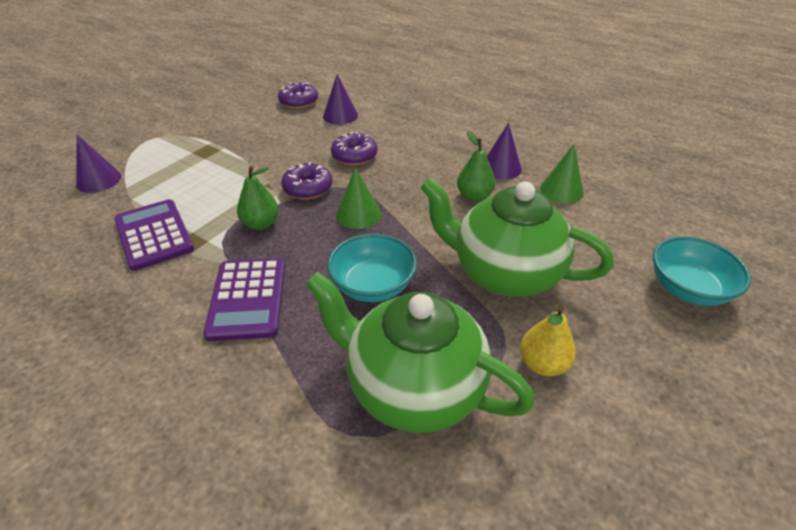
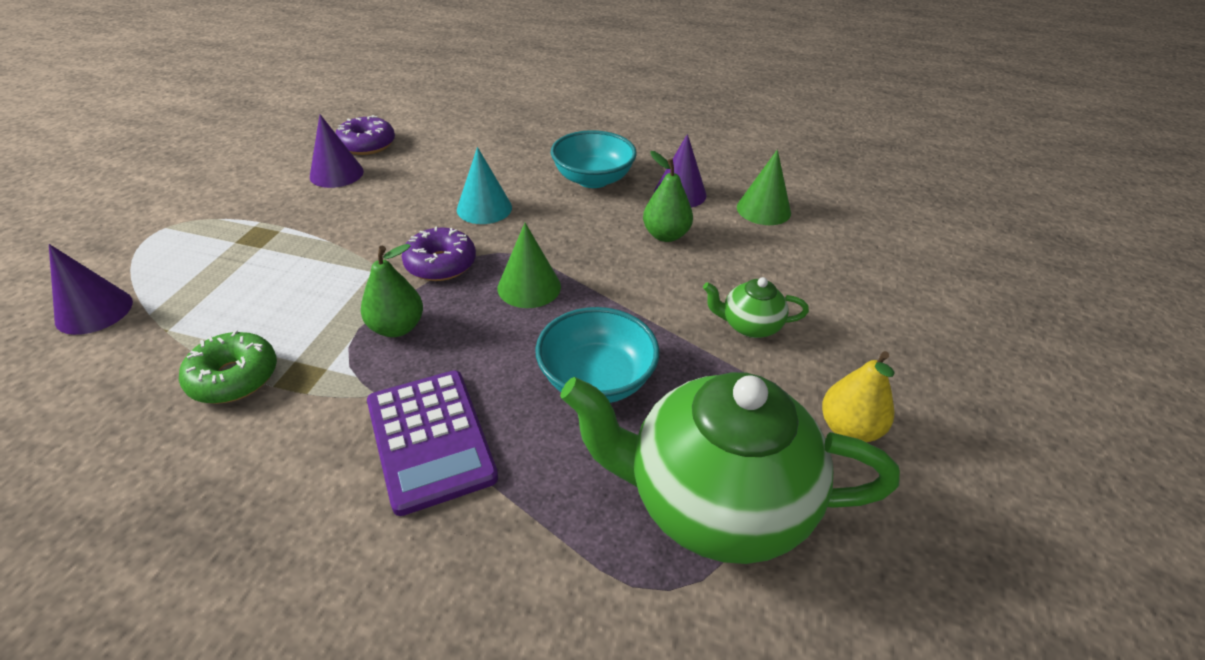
camera: 20 degrees left, 0 degrees up
purple calculator [114,199,194,271] -> green donut [179,330,277,404]
purple cone [323,74,358,125] -> purple cone moved to [310,114,364,188]
purple donut [331,132,377,165] -> turquoise cone [457,147,512,224]
green teapot [420,177,614,297] -> green teapot [703,277,809,338], size x0.44
turquoise bowl [653,236,751,306] -> turquoise bowl moved to [551,130,637,188]

